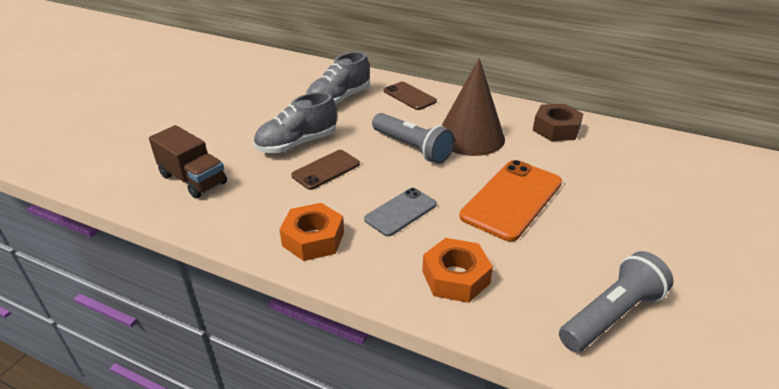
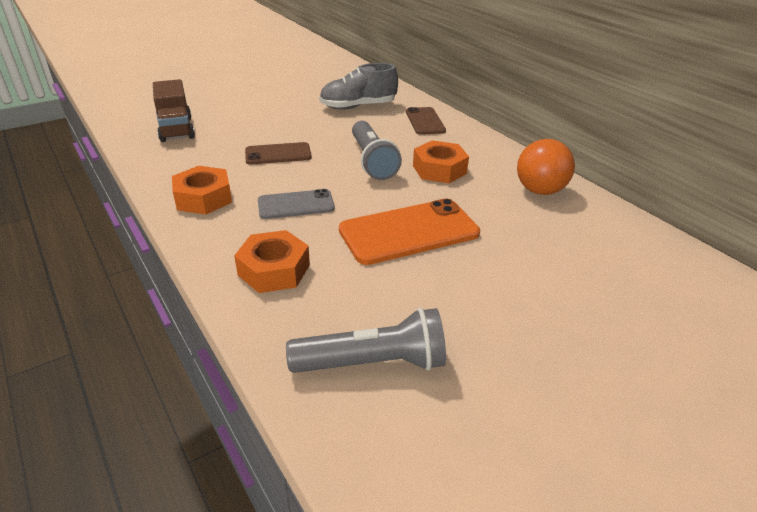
camera: 30 degrees right, 0 degrees up
grey shoe [254,92,337,153] -> none
brown cone [441,58,505,156] -> orange nut [413,140,469,183]
brown nut [533,104,584,141] -> orange ball [517,139,575,195]

